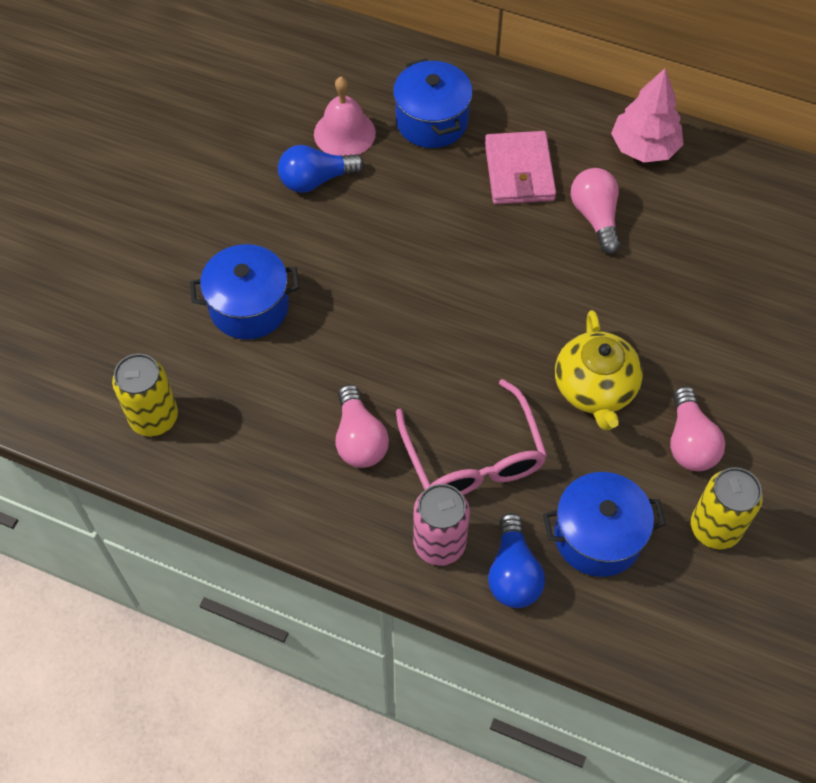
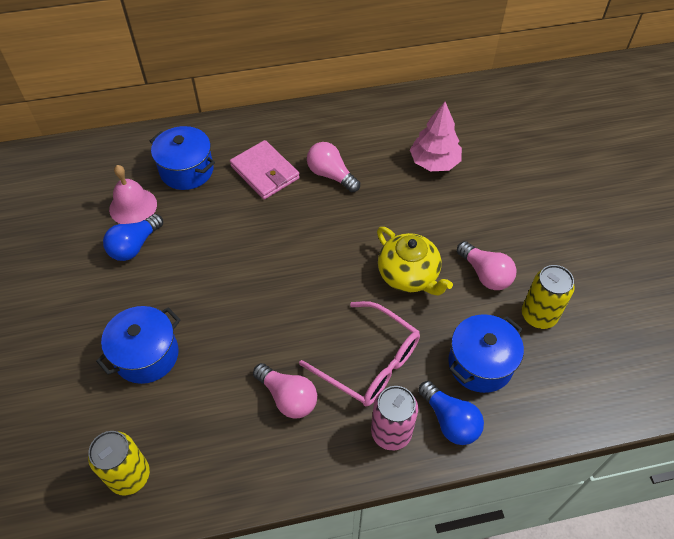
camera: 35 degrees left, 5 degrees down
pink tree [611,68,684,162] -> pink tree moved to [410,102,462,171]

